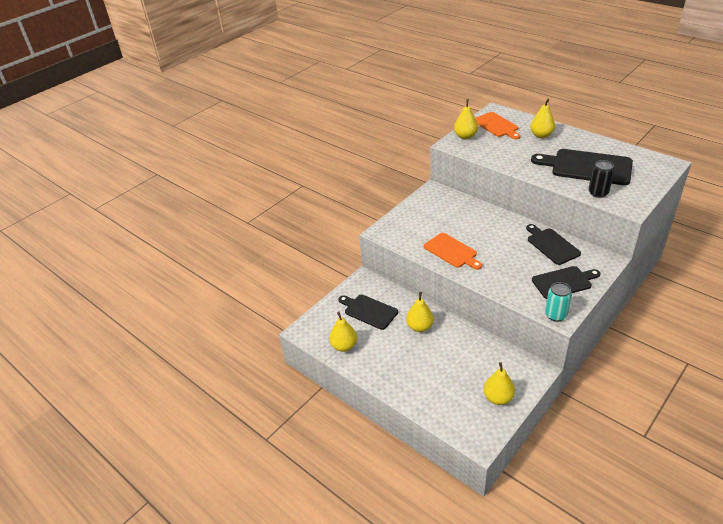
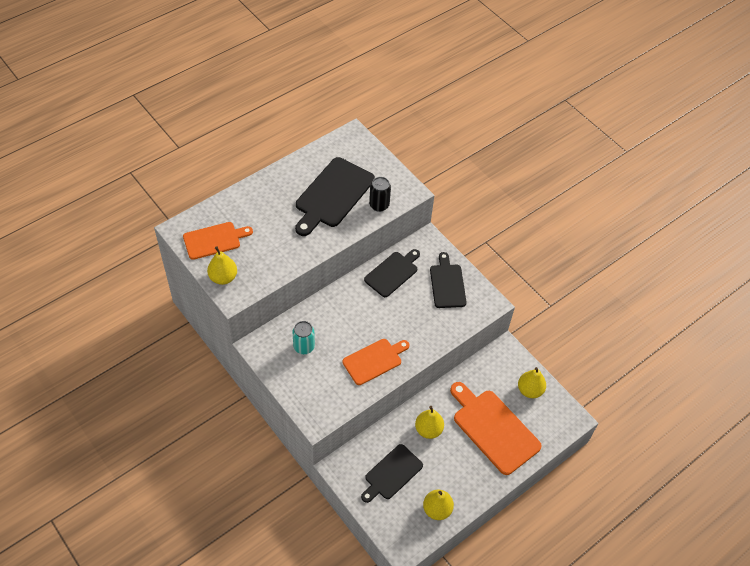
camera: 85 degrees left, 15 degrees up
black cutting board [526,224,581,265] -> black cutting board turned 150 degrees clockwise [364,249,420,297]
yellow pear [530,99,555,138] -> none
turquoise can [545,282,572,322] -> turquoise can moved to [292,321,315,354]
none -> orange cutting board [450,382,542,475]

